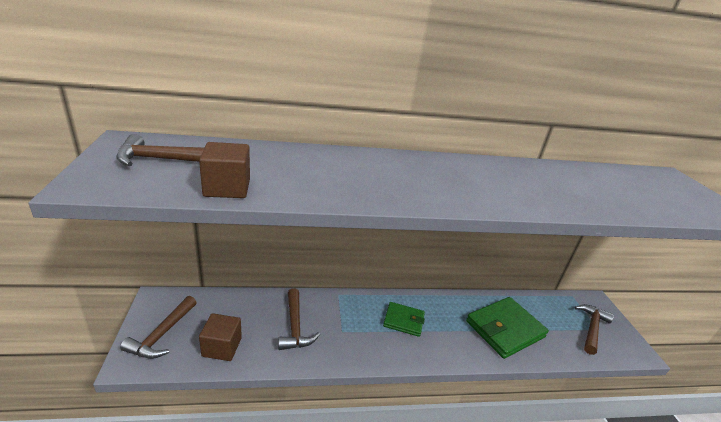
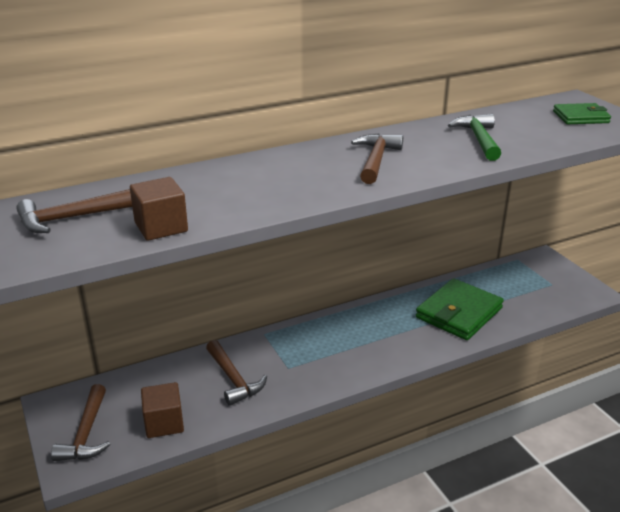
camera: 15 degrees left, 0 degrees up
green wallet [383,302,425,337] -> green wallet moved to [553,103,611,124]
brown hammer [575,304,614,355] -> brown hammer moved to [351,134,403,184]
none -> green hammer [448,114,501,161]

